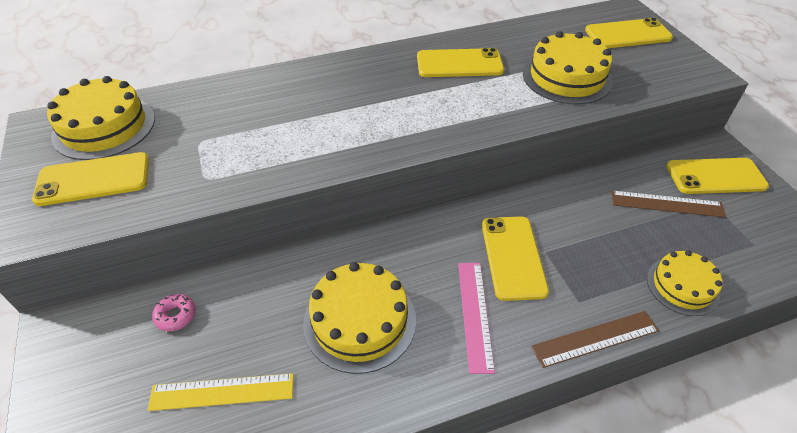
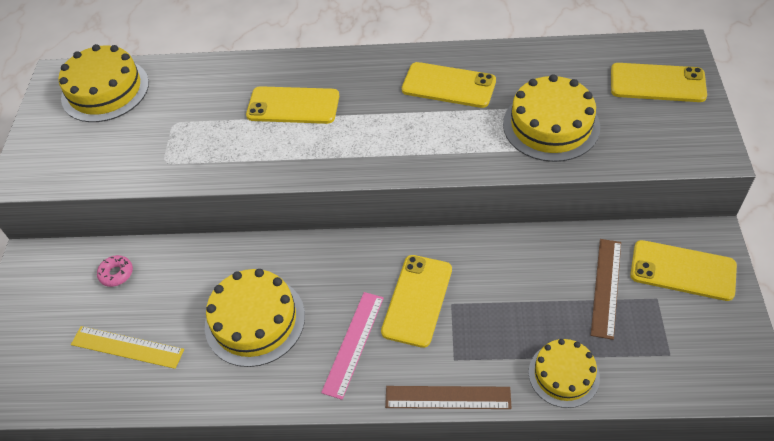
camera: 25 degrees right, 5 degrees up
yellow phone [32,152,149,206] -> yellow phone moved to [246,86,339,124]
brown ruler [611,191,726,218] -> brown ruler turned 75 degrees clockwise [591,239,621,340]

